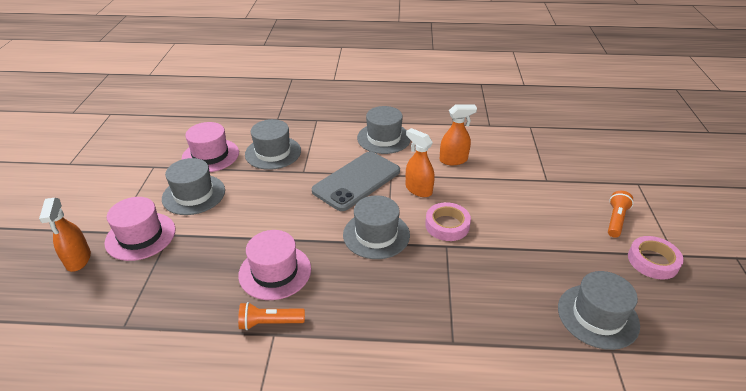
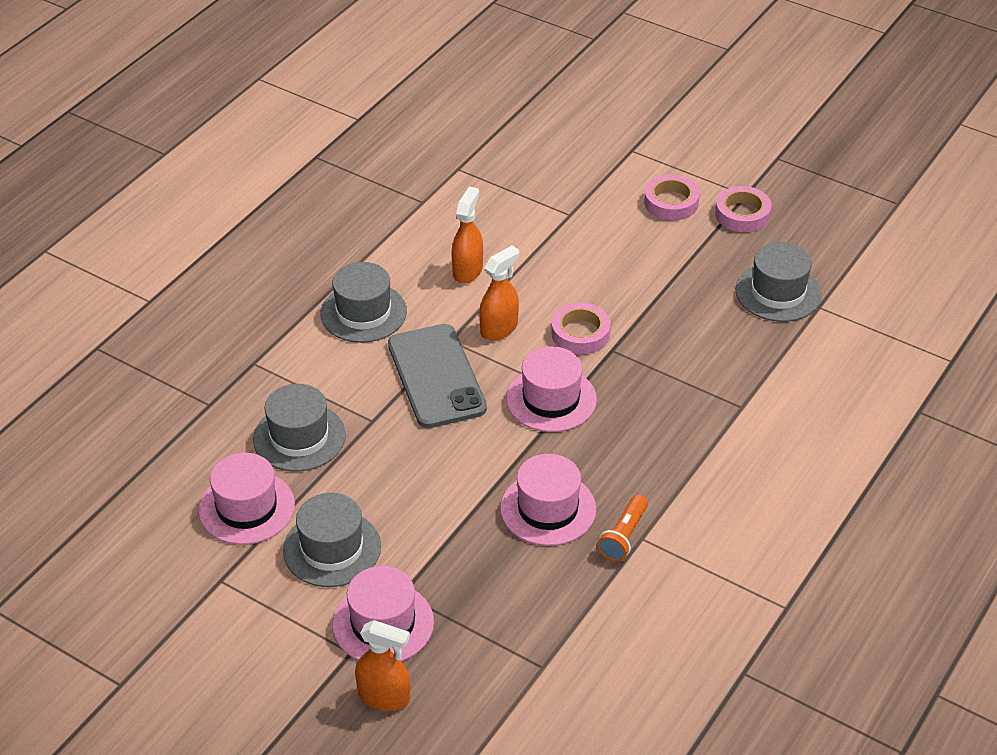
camera: 60 degrees left, 5 degrees up
grey hat [343,195,410,259] -> pink hat [506,346,597,432]
orange spray bottle [406,128,435,197] -> orange spray bottle turned 150 degrees clockwise [479,245,519,340]
orange flashlight [608,191,634,238] -> pink tape [644,175,700,220]

